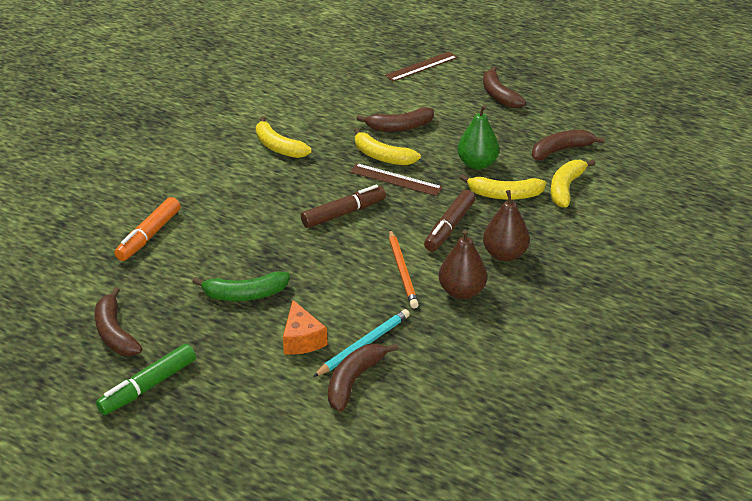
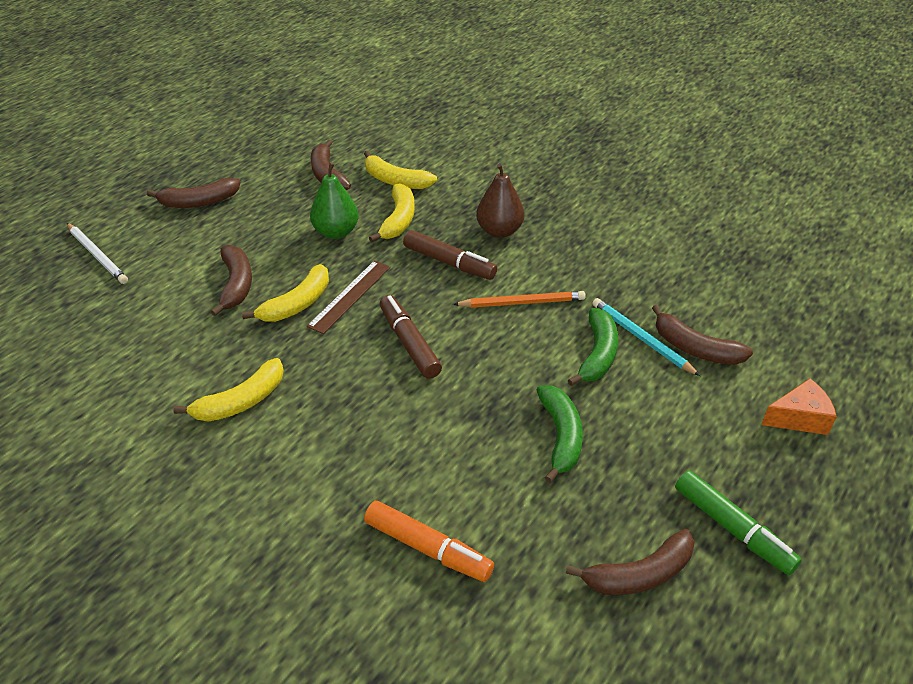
camera: 85 degrees left, 5 degrees up
orange cheese [283,300,328,355] -> orange cheese moved to [761,379,837,435]
brown ruler [385,52,458,81] -> white pencil [67,223,128,284]
brown pear [439,229,487,299] -> none
none -> green banana [568,308,618,386]

